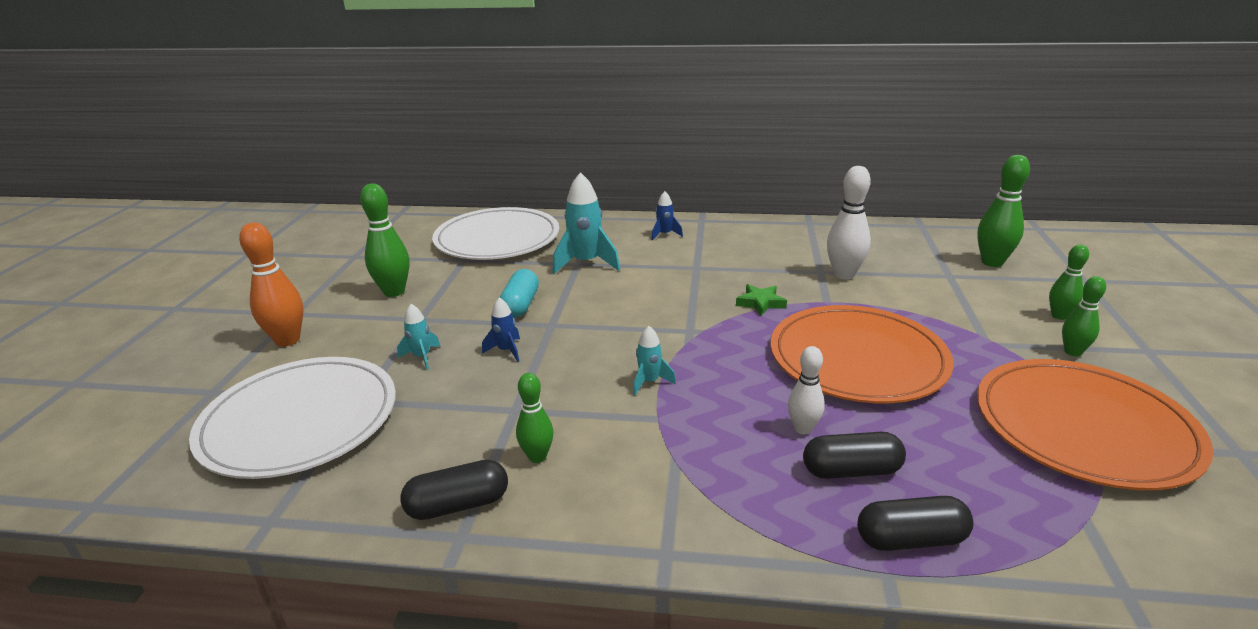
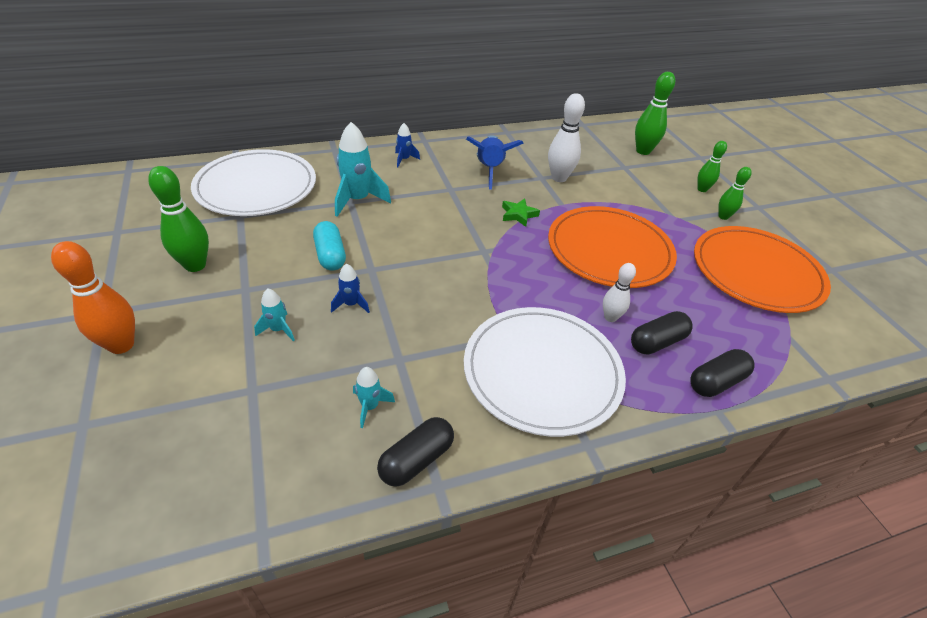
camera: 30 degrees left, 15 degrees up
white plate [189,357,396,479] -> white plate moved to [464,307,626,437]
green bowling pin [516,373,553,463] -> none
turquoise rocket [633,326,676,396] -> turquoise rocket moved to [353,367,395,428]
none -> blue rocket [466,136,524,190]

